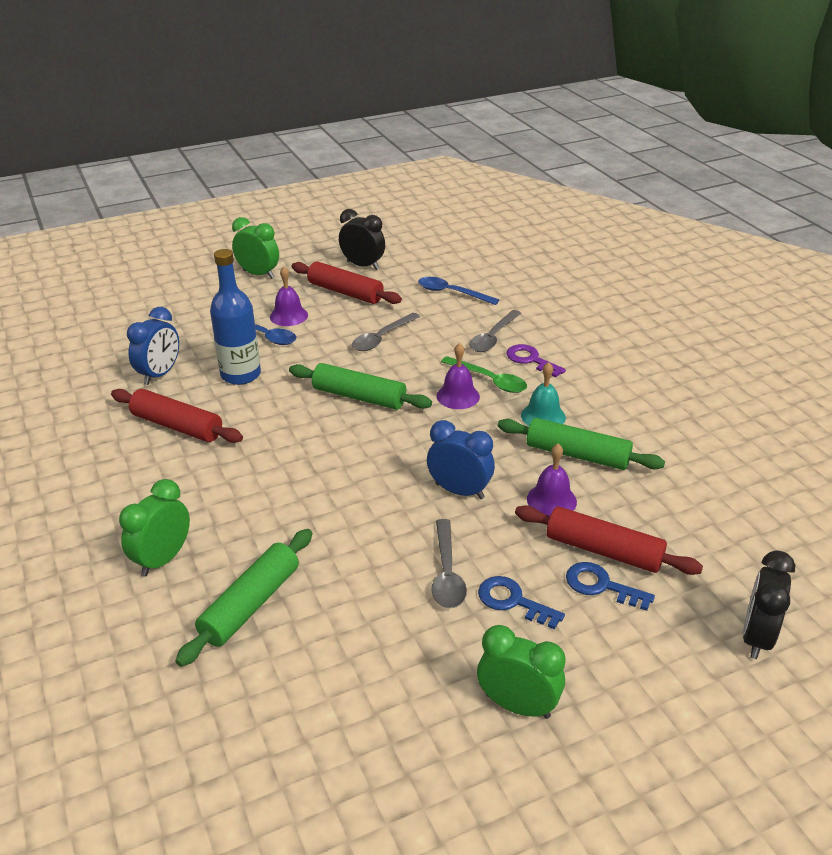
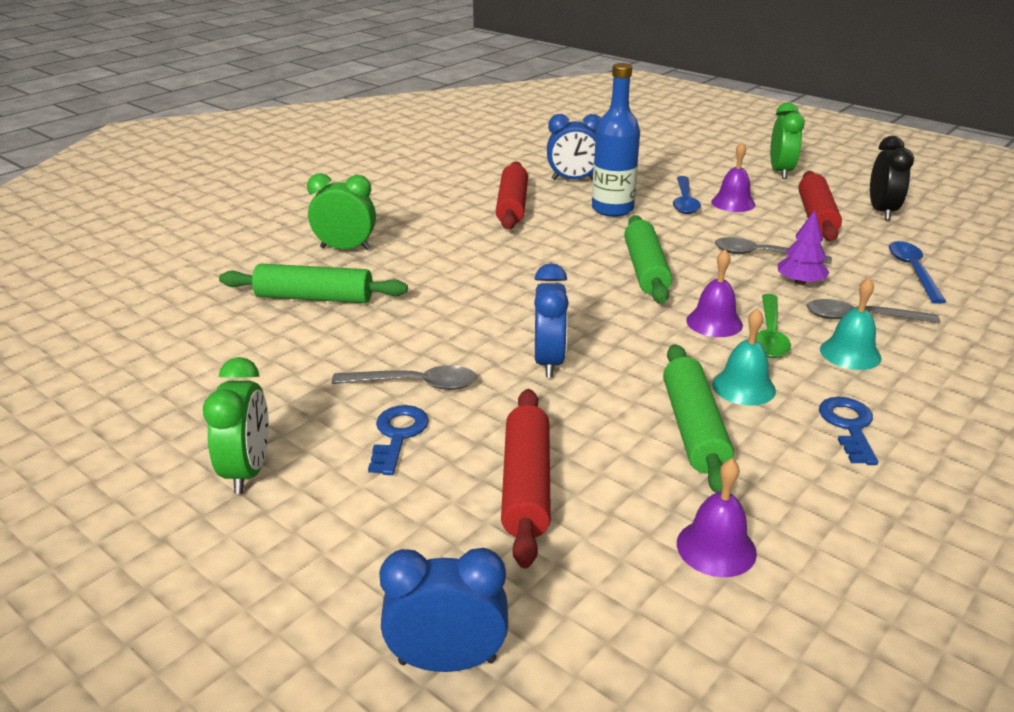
camera: 65 degrees right, 5 degrees down
grey spoon [432,519,467,608] -> grey spoon turned 150 degrees counterclockwise [332,365,477,390]
purple key [506,344,566,377] -> turquoise bell [820,278,881,370]
purple bell [527,444,577,516] -> purple bell moved to [677,458,757,577]
blue key [566,562,655,611] -> blue key moved to [819,397,878,465]
black clock [743,550,795,659] -> blue clock [379,548,508,672]
none -> purple tree [778,210,830,285]

